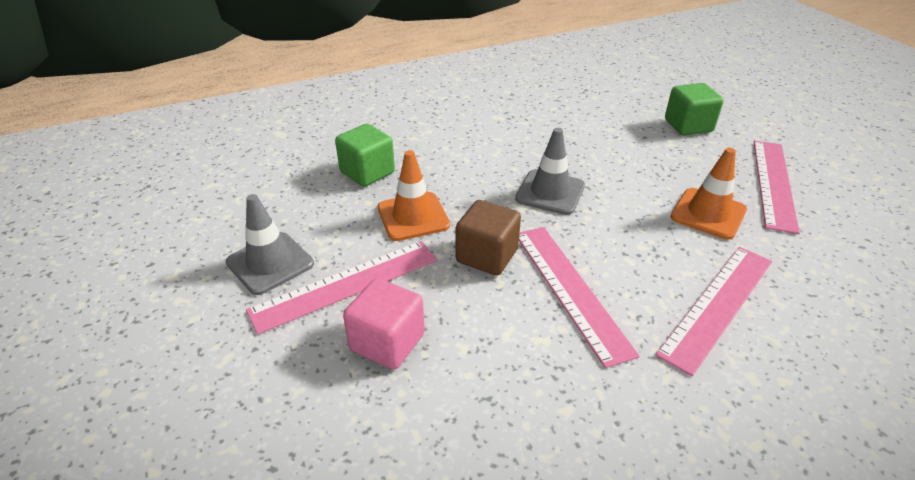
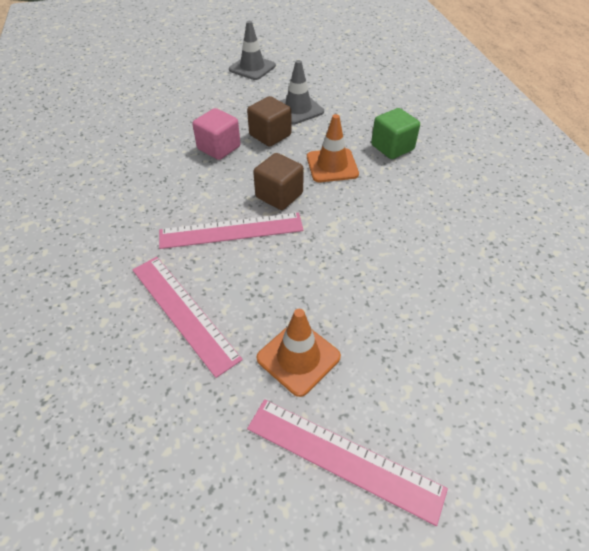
camera: 100 degrees right, 10 degrees up
pink ruler [246,241,437,335] -> brown cube [247,96,291,147]
grey traffic cone [515,128,585,215] -> grey traffic cone moved to [229,21,276,80]
green cube [665,83,724,136] -> none

